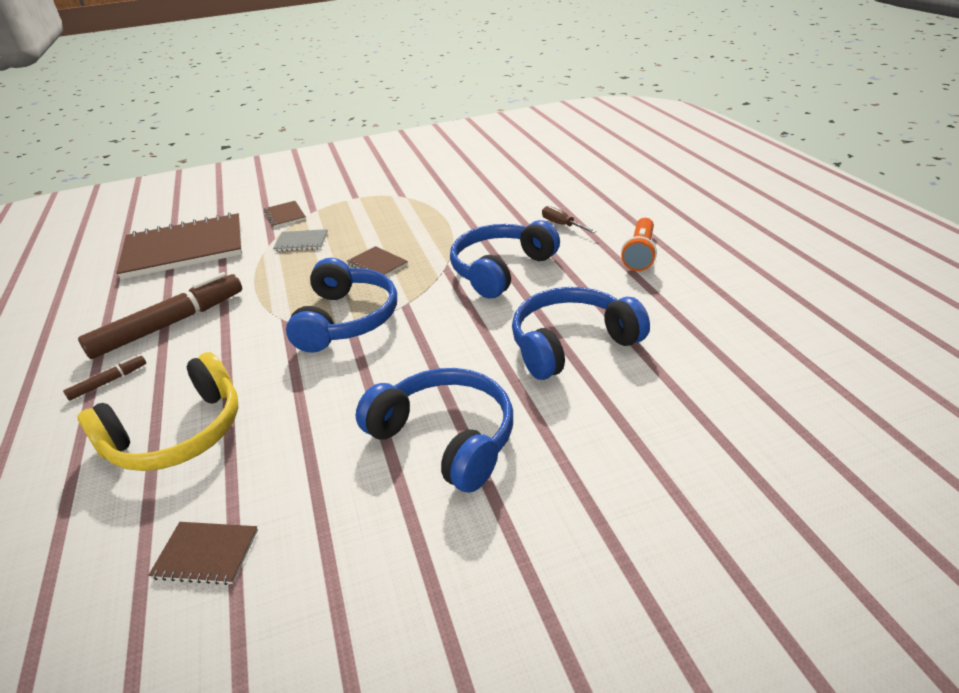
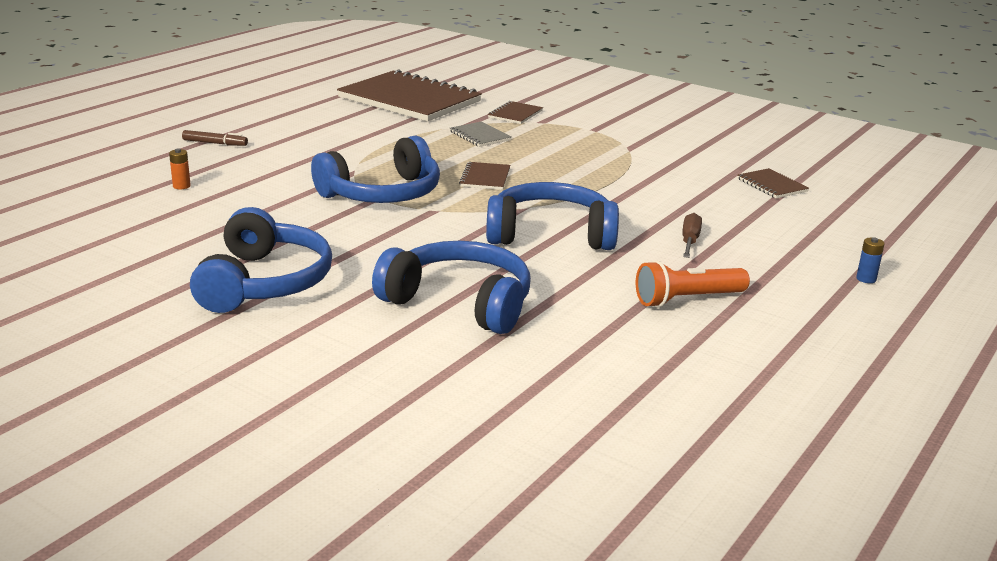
camera: 50 degrees right, 10 degrees down
yellow headphones [77,352,239,471] -> orange battery [169,149,191,189]
brown marker [78,272,242,359] -> none
brown notebook [148,522,258,585] -> brown notebook moved to [737,168,809,198]
none -> blue battery [856,237,885,283]

